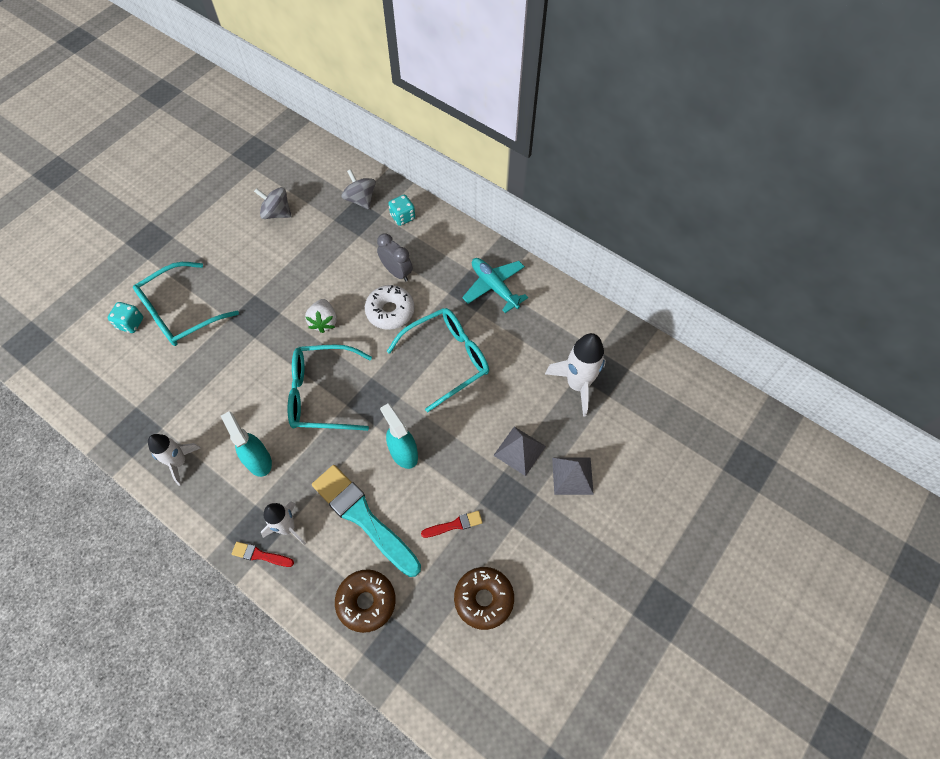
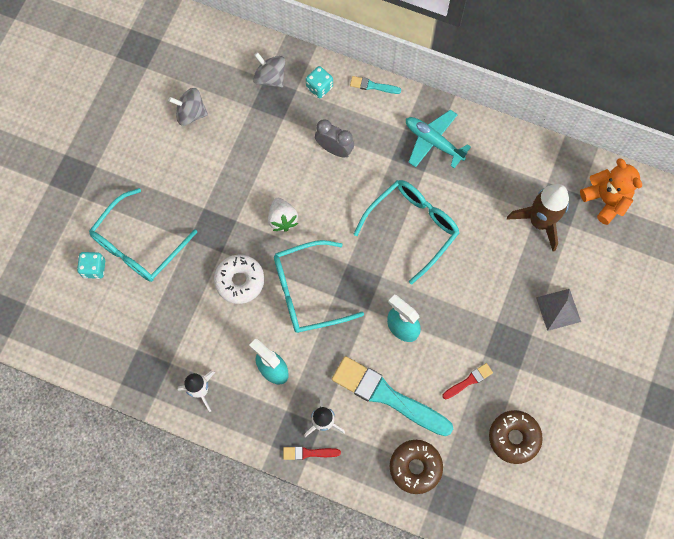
camera: 15 degrees left, 10 degrees up
white donut [365,285,414,330] -> white donut moved to [214,254,265,304]
grey pyramid [493,427,546,476] -> none
white rocket [545,333,606,417] -> brown rocket [507,184,569,252]
none -> turquoise brush [350,76,401,94]
none -> orange teddy bear [580,158,642,225]

